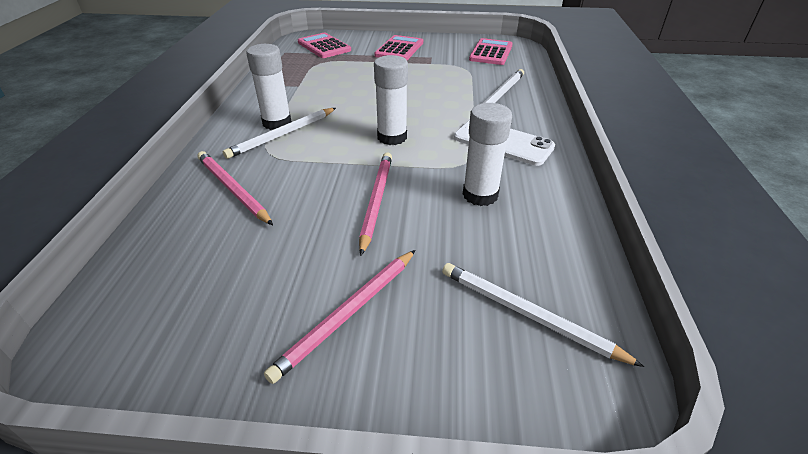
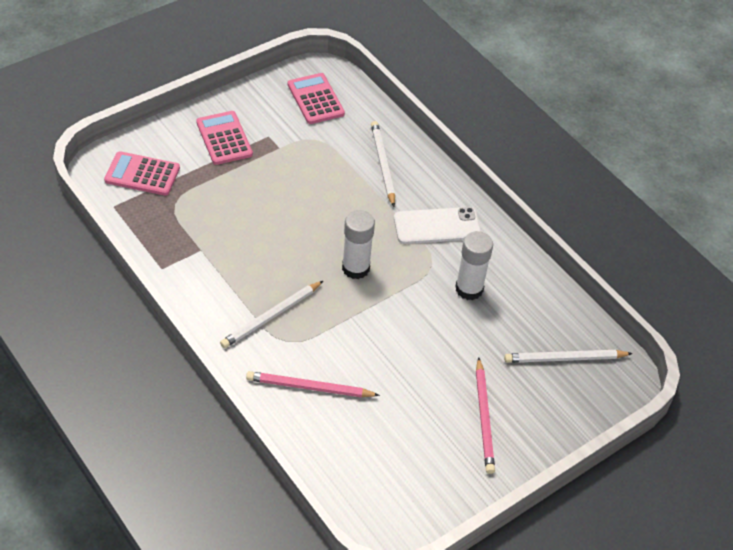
camera: 45 degrees left, 10 degrees up
white pencil [223,108,336,159] -> white pencil turned 45 degrees clockwise [220,281,323,348]
white glue stick [246,44,292,130] -> none
pink pencil [359,152,392,256] -> none

